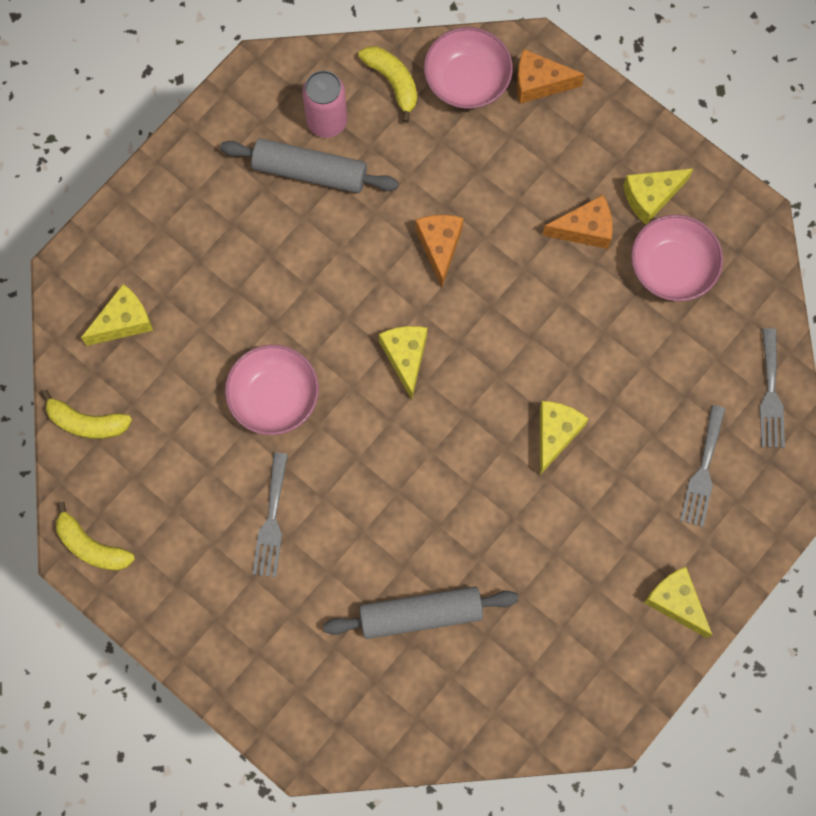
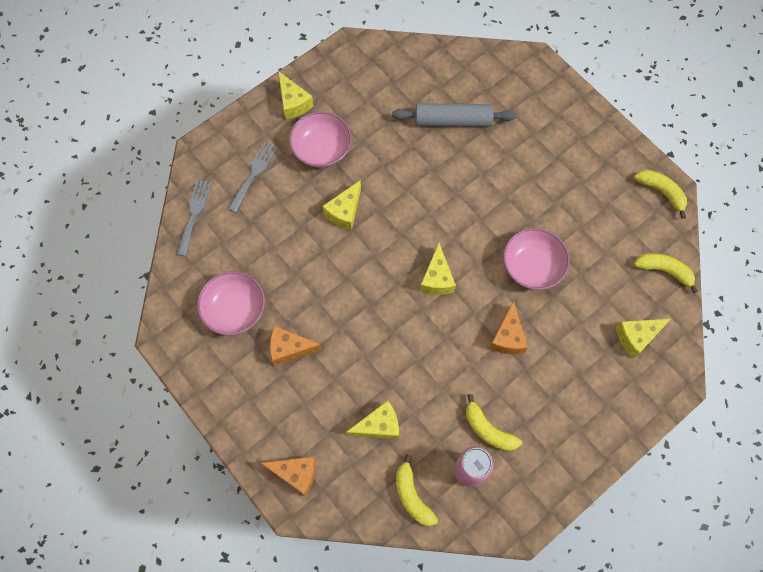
camera: 170 degrees left, 5 degrees down
grey rolling pin [220,138,399,193] -> yellow banana [466,394,522,451]
grey fork [253,453,288,577] -> none
orange cheese [415,215,464,287] -> orange cheese moved to [489,300,528,354]
pink bowl [424,27,513,109] -> pink bowl moved to [289,112,352,168]
yellow cheese [623,168,694,225] -> yellow cheese moved to [346,400,399,439]

